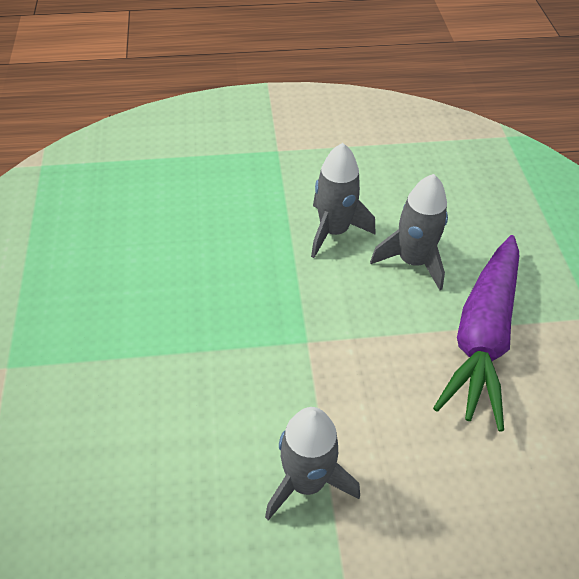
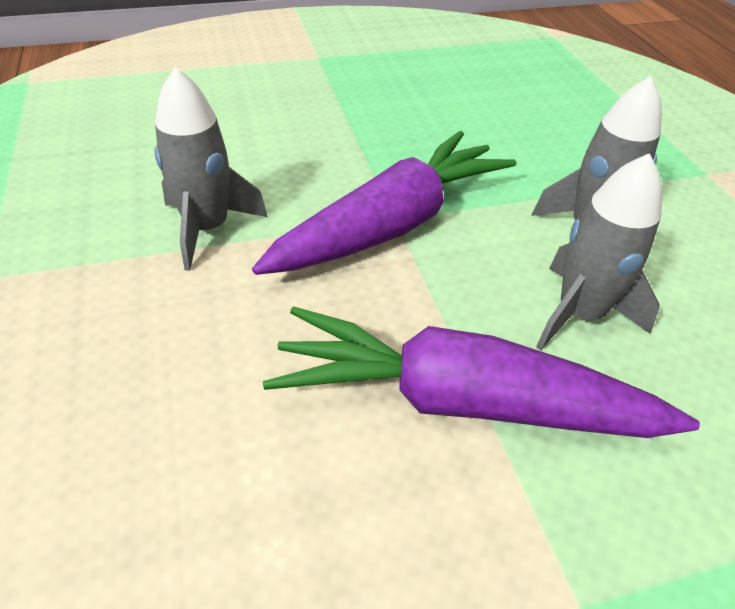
camera: 80 degrees right, 5 degrees down
none -> purple carrot [252,131,516,275]

